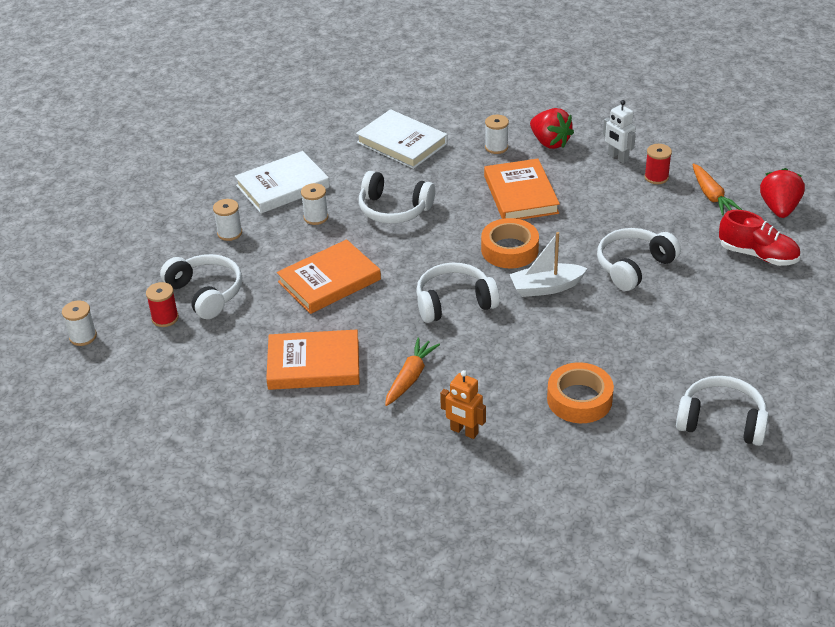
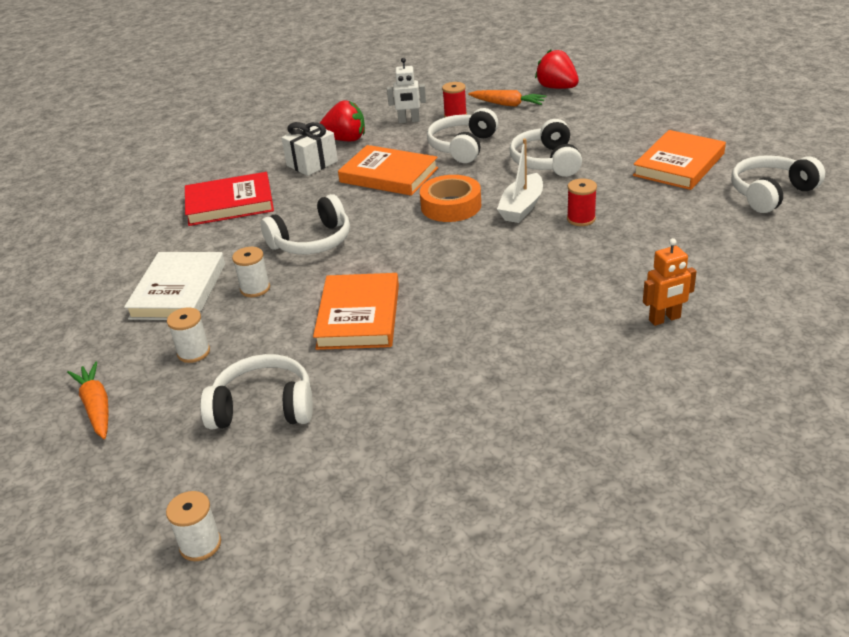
camera: 50 degrees left, 5 degrees down
red spool [146,282,179,327] -> red spool moved to [567,179,597,226]
orange book [266,330,360,390] -> orange book moved to [633,130,726,190]
white book [356,109,448,169] -> red book [185,172,274,226]
orange carrot [385,338,440,406] -> orange carrot moved to [67,361,109,439]
white headphones [416,263,500,323] -> white headphones moved to [427,108,498,163]
white spool [485,115,509,154] -> white gift [281,122,338,176]
orange tape [547,362,614,423] -> none
red shoe [719,210,800,266] -> none

